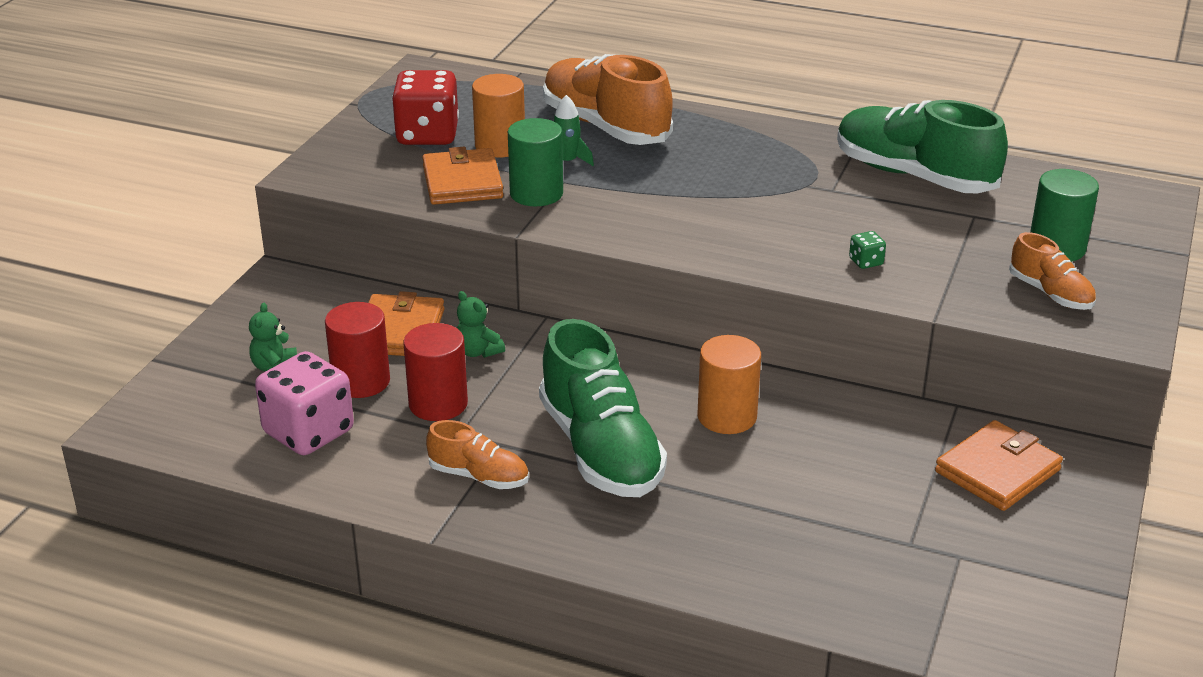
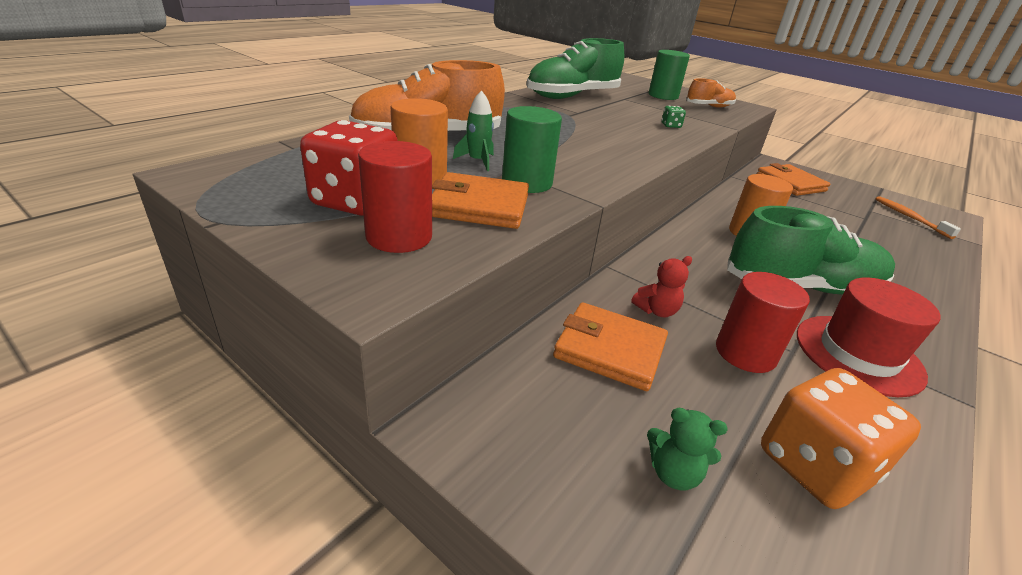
camera: 75 degrees left, 0 degrees up
pink dice [255,351,354,455] -> orange dice [761,368,921,509]
red cylinder [325,302,390,398] -> red cylinder moved to [358,141,432,253]
orange shoe [426,420,529,489] -> red hat [797,277,940,397]
green teddy bear [457,291,505,358] -> red teddy bear [631,256,692,317]
none -> orange toothbrush [875,196,961,239]

